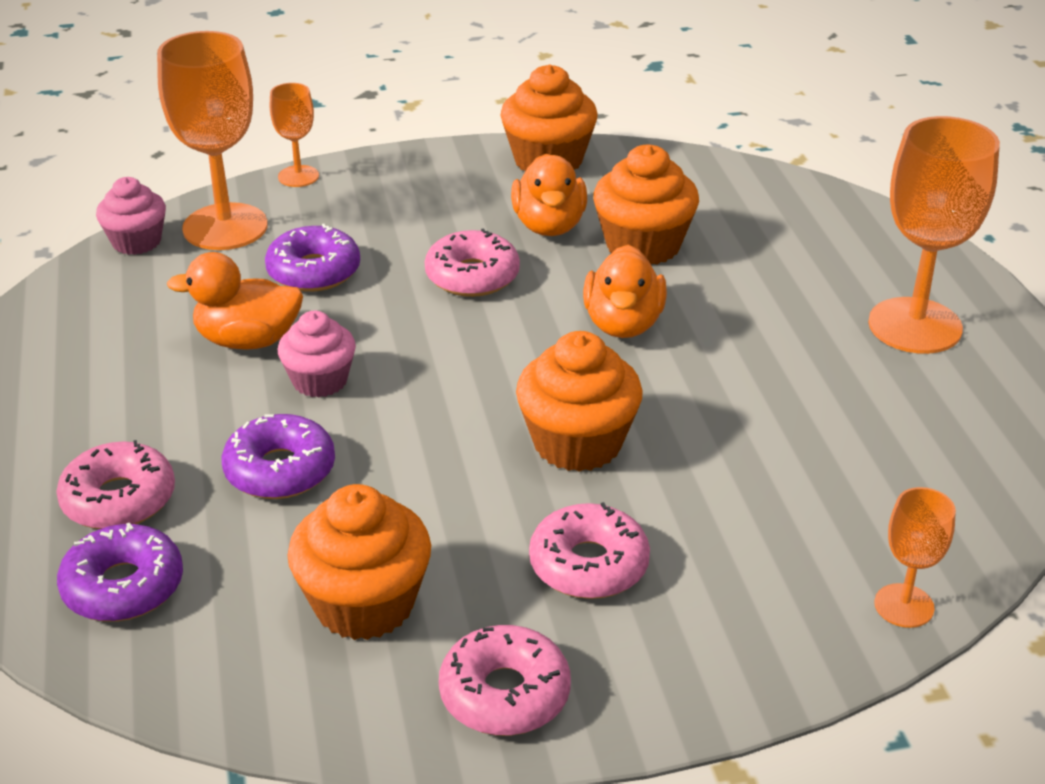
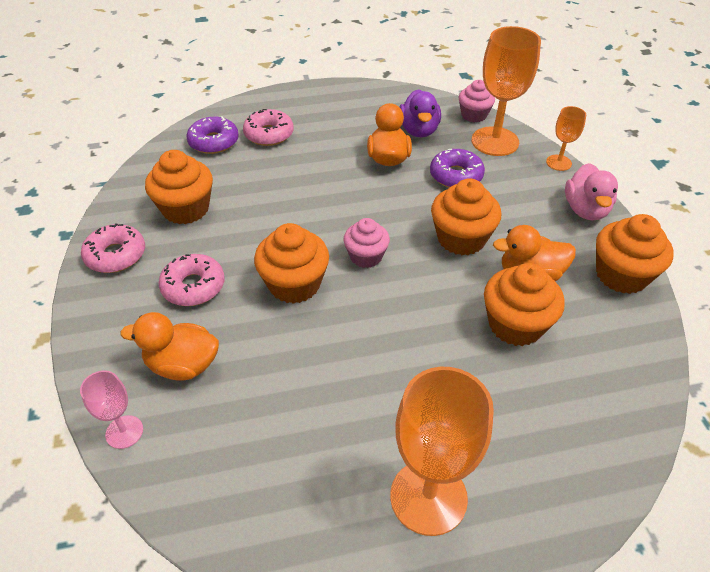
camera: 90 degrees right, 10 degrees up
purple donut [222,414,335,499] -> none
pink cupcake [278,311,356,398] -> pink cupcake moved to [344,218,390,268]
pink donut [425,228,520,297] -> orange cupcake [431,178,501,255]
orange duck [583,245,667,338] -> orange duck moved to [121,312,219,381]
orange goblet [874,487,956,628] -> pink goblet [80,370,143,449]
none -> purple duck [400,89,441,138]
none -> pink duck [565,163,618,221]

